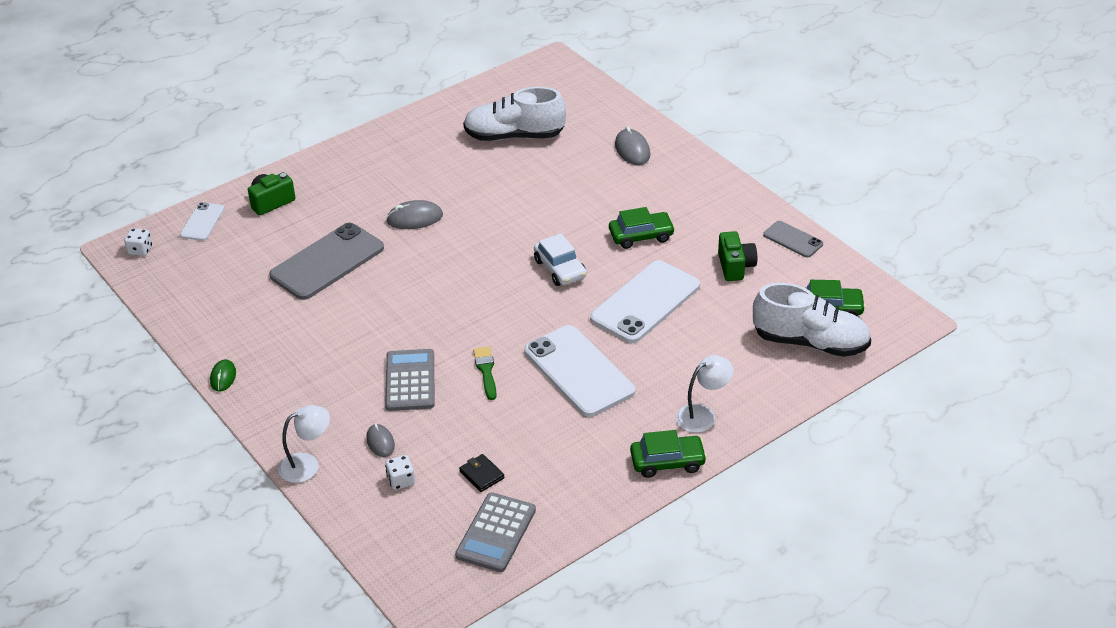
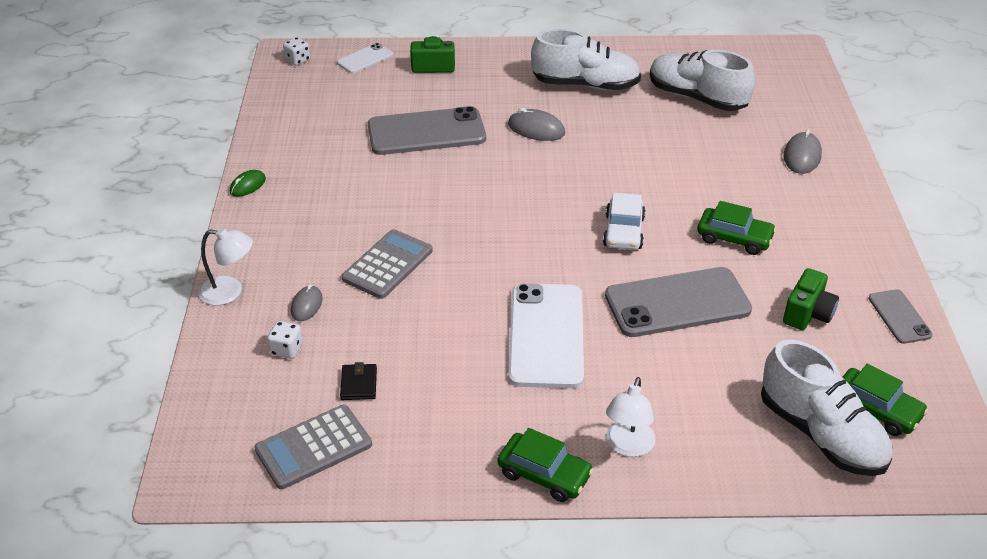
camera: 35 degrees right, 0 degrees up
green brush [473,347,497,400] -> none
white phone [590,260,700,343] -> grey phone [605,267,752,337]
white lamp [676,355,733,433] -> white lamp turned 105 degrees clockwise [606,377,656,457]
none -> white shoe [531,29,641,91]

